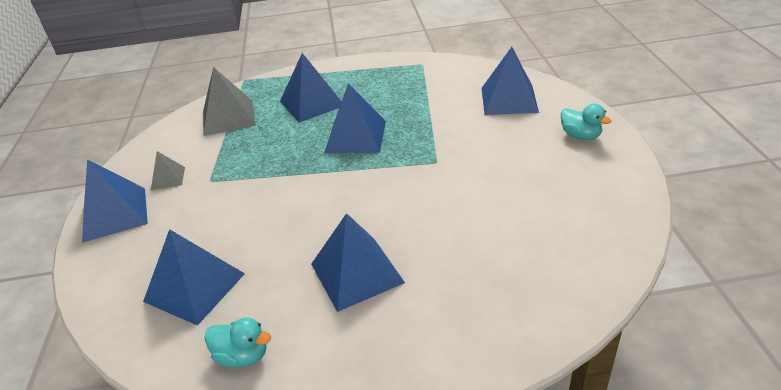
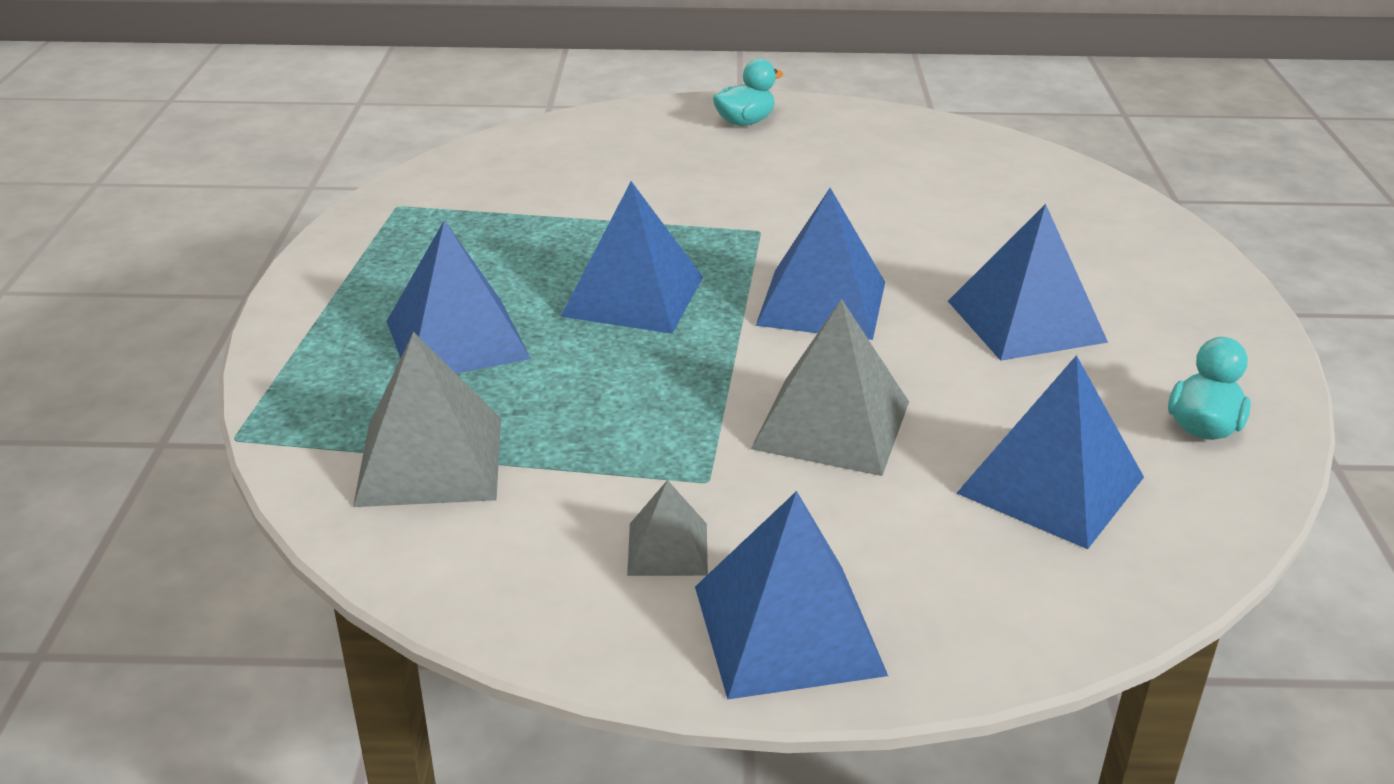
camera: 85 degrees left, 5 degrees down
blue pyramid [481,47,539,115] -> blue pyramid moved to [756,188,885,340]
none -> grey pyramid [751,299,909,476]

